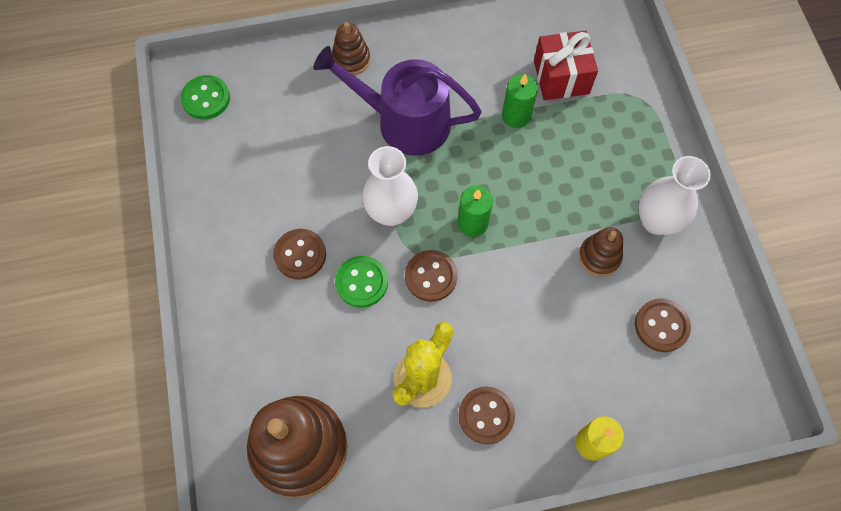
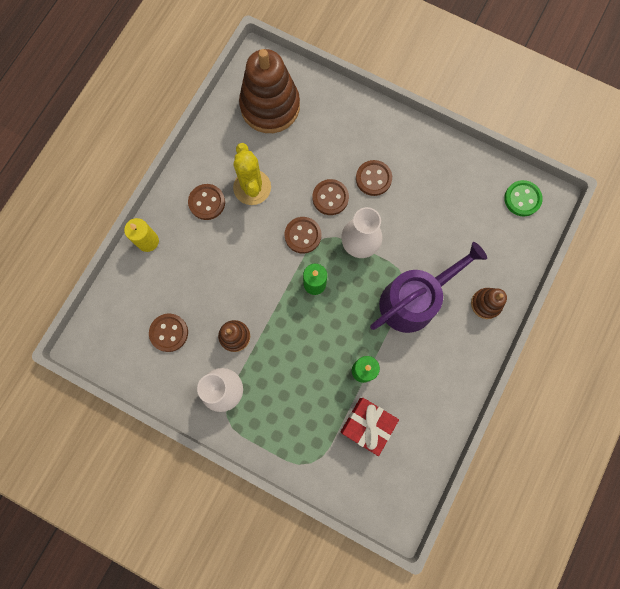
camera: 130 degrees right, 10 degrees up
green button [335,256,388,308] -> brown button [313,179,349,215]

